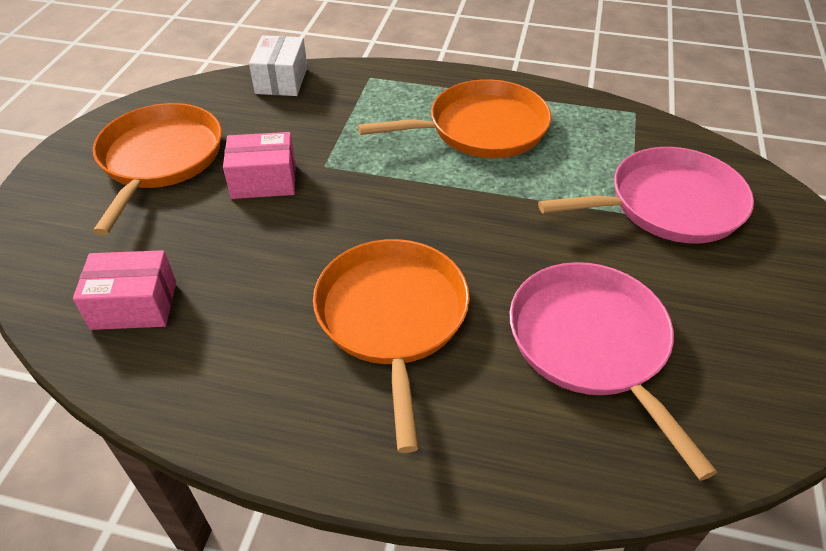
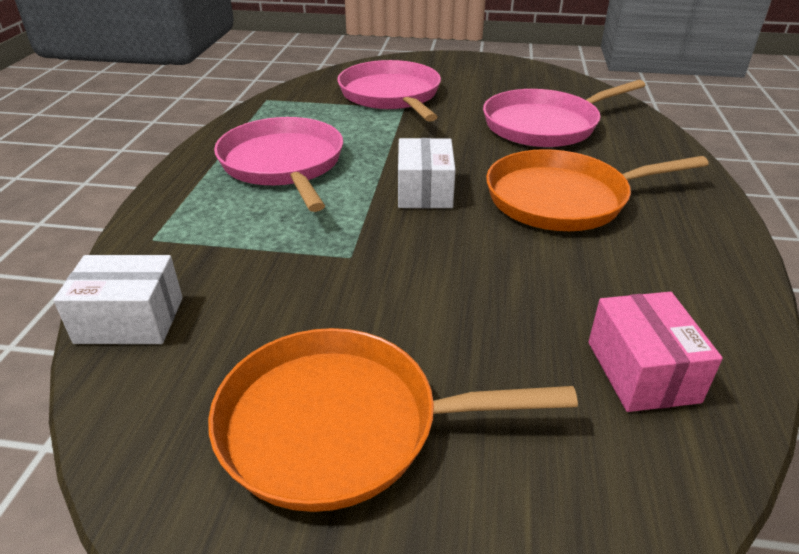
camera: 95 degrees left, 10 degrees down
pink box [223,132,296,199] -> none
orange pan [358,79,551,158] -> pink pan [214,117,343,212]
none -> white box [398,138,456,208]

